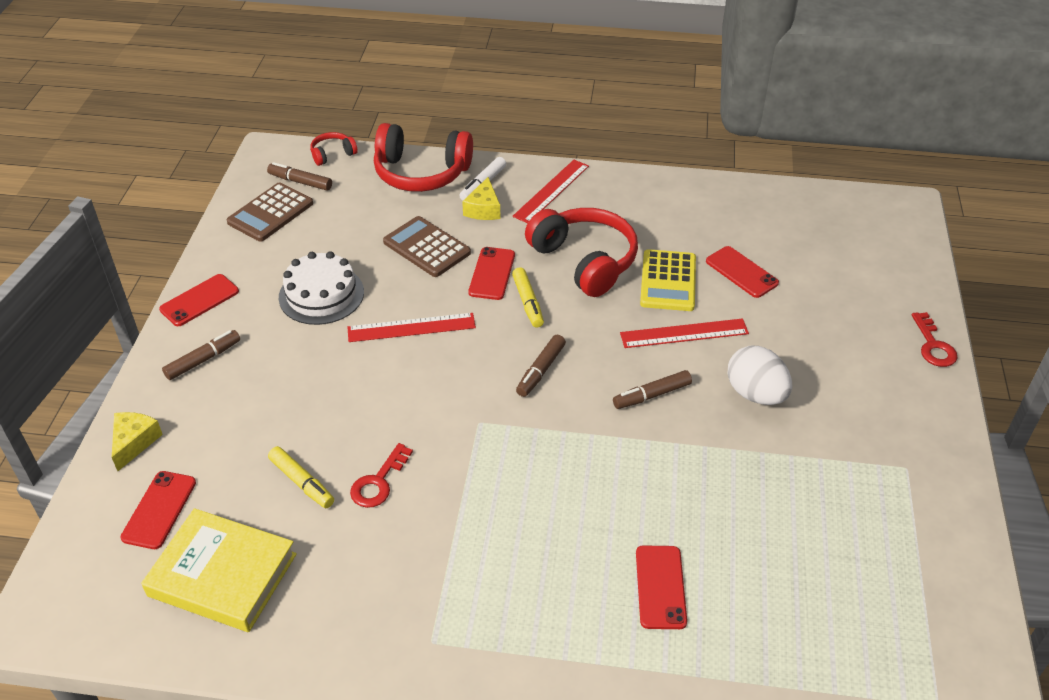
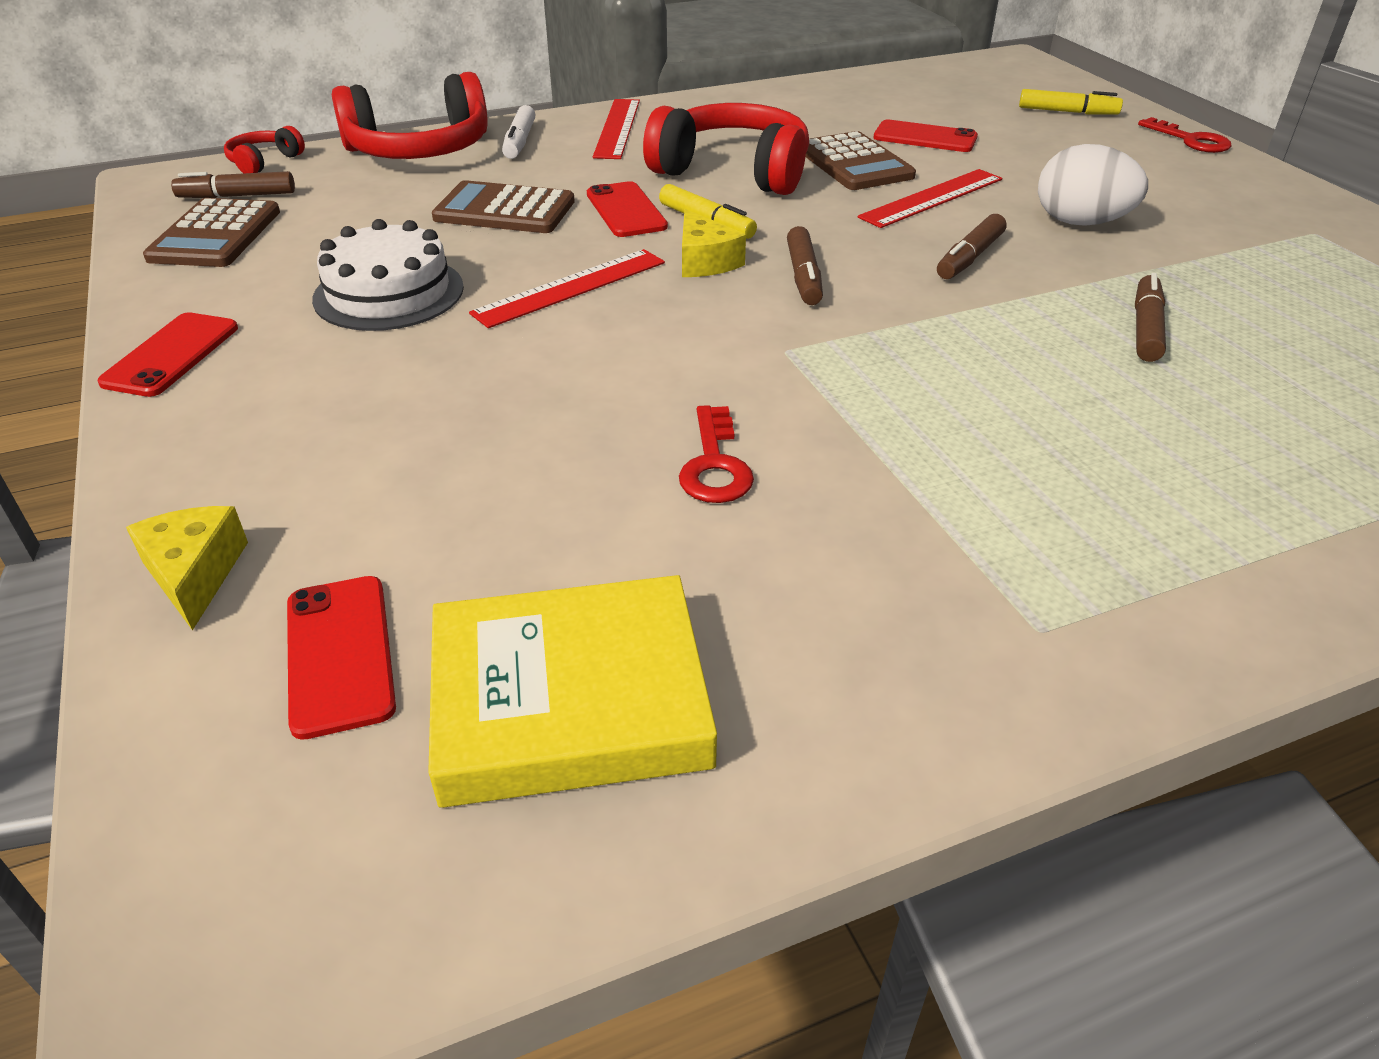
camera: 30 degrees left, 5 degrees down
brown marker [162,330,240,380] -> brown marker moved to [1135,273,1166,362]
yellow marker [268,446,334,508] -> yellow marker moved to [1019,89,1123,115]
yellow cheese [462,177,500,220] -> yellow cheese moved to [682,209,746,277]
red phone [636,546,687,629] -> none
yellow calculator [640,249,696,311] -> brown calculator [805,131,916,190]

